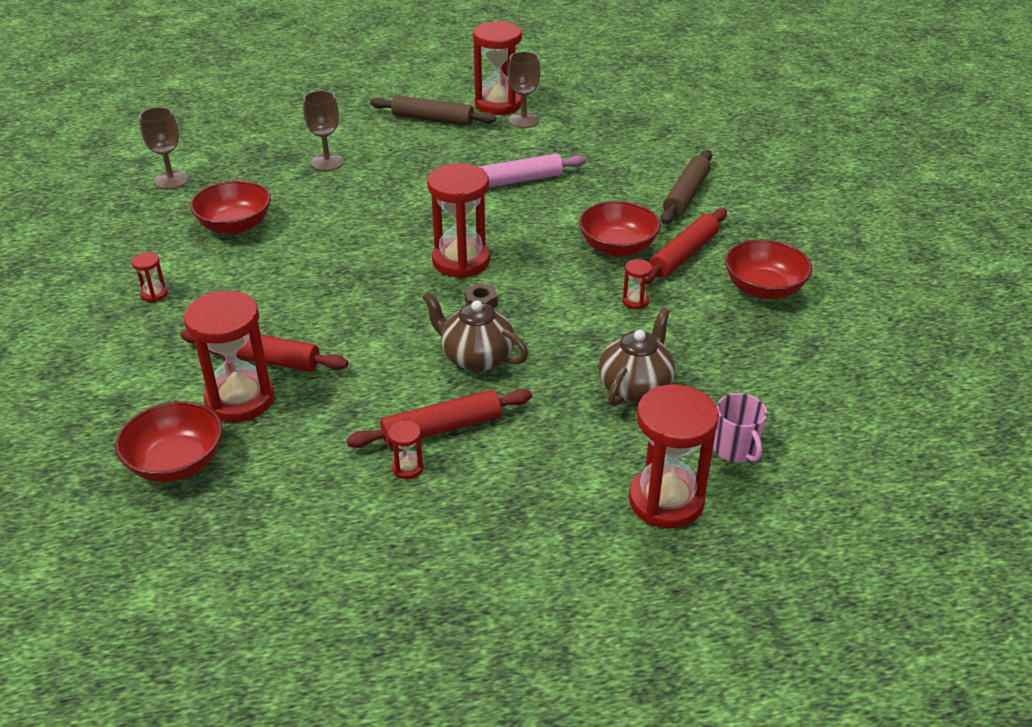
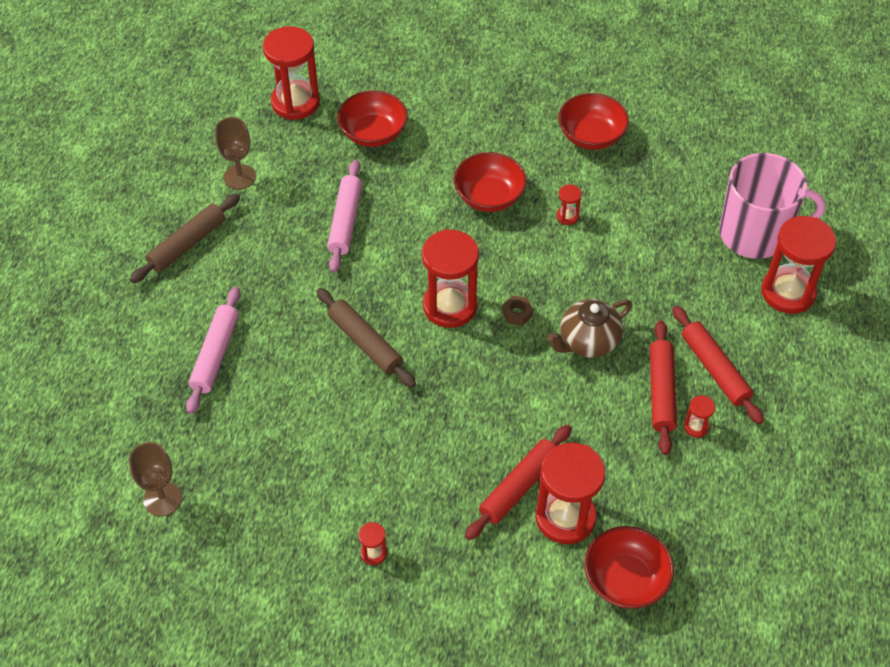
camera: 65 degrees left, 15 degrees up
red bowl [190,180,271,234] -> red bowl moved to [337,91,408,147]
brown goblet [303,90,344,171] -> pink rolling pin [186,287,241,414]
red hourglass [473,21,522,115] -> red hourglass moved to [263,26,320,120]
brown teapot [598,308,675,407] -> none
red rolling pin [645,208,727,285] -> red rolling pin moved to [672,306,764,424]
brown rolling pin [661,150,712,225] -> brown rolling pin moved to [316,288,416,388]
pink mug [713,393,767,462] -> pink mug [719,153,825,259], size x2.08

